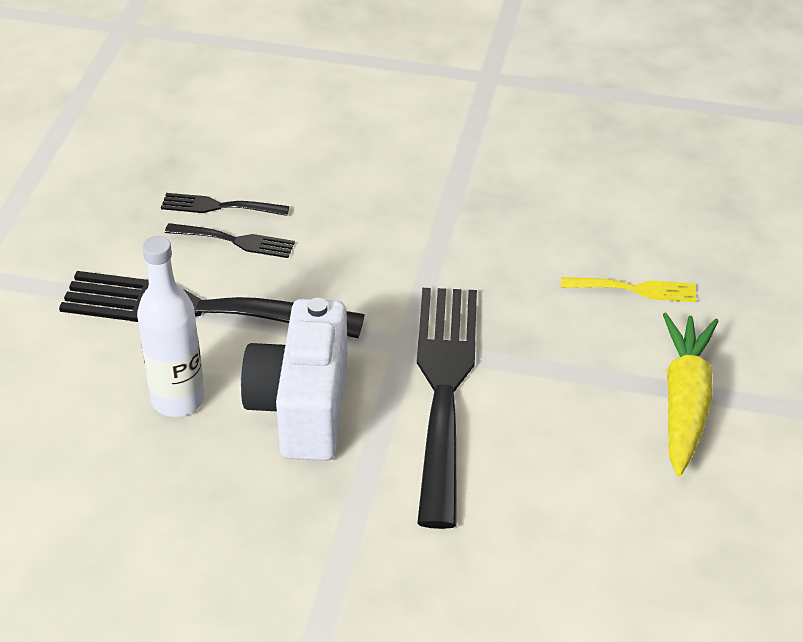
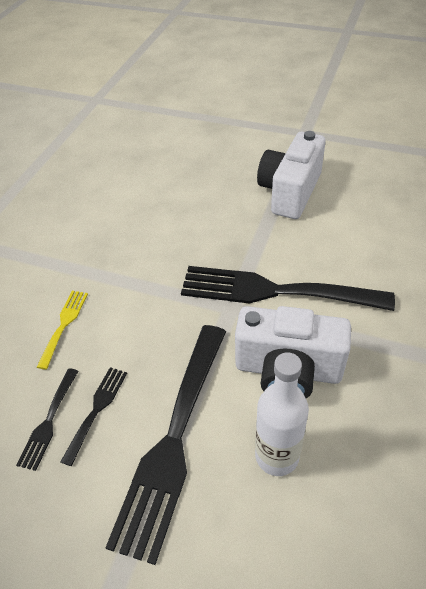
camera: 80 degrees left, 5 degrees up
yellow fork [561,277,696,302] -> yellow fork moved to [37,291,88,370]
yellow carrot [663,313,718,477] -> white camera [257,131,326,219]

